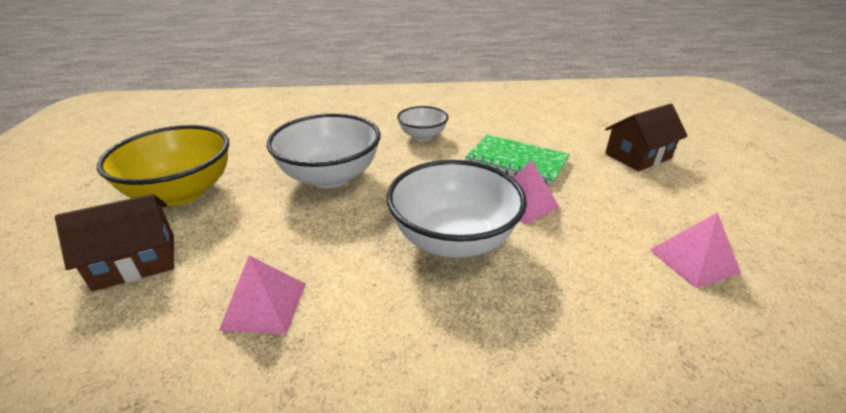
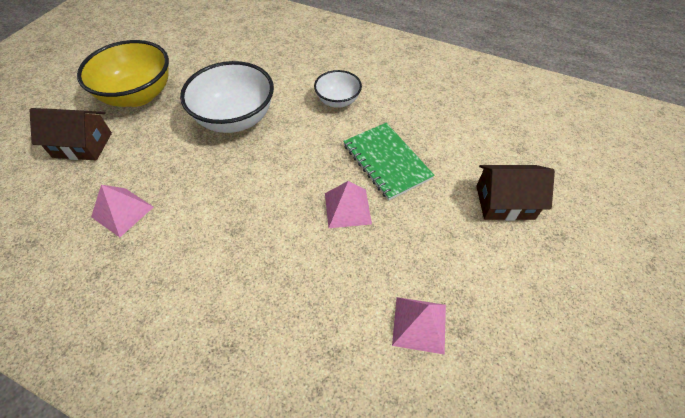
camera: 30 degrees right, 20 degrees up
white bowl [387,160,527,258] -> none

